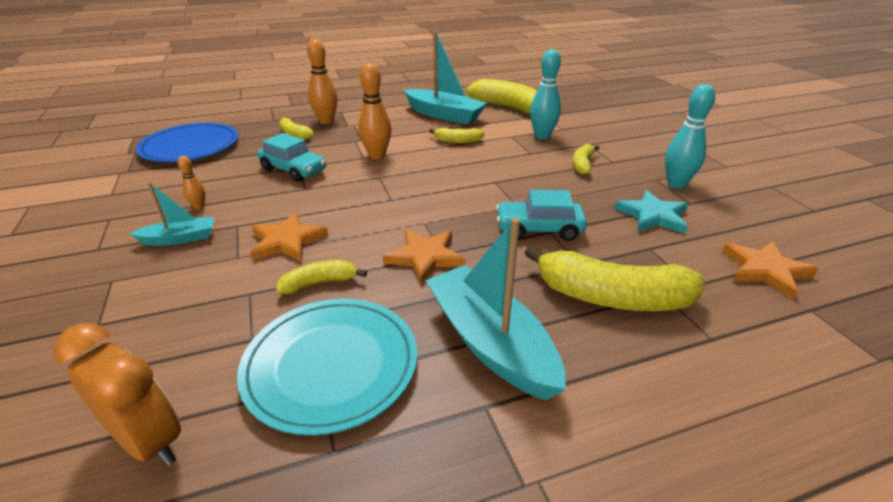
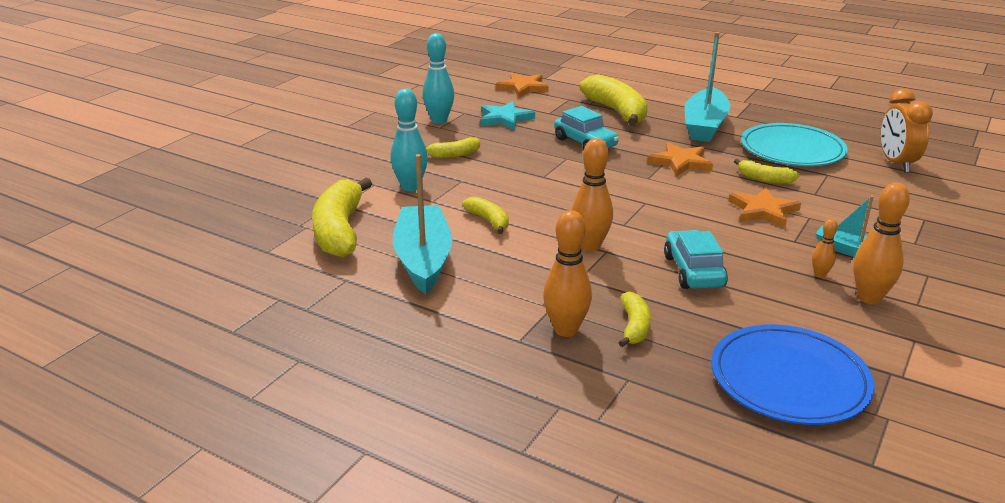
camera: 130 degrees left, 5 degrees down
none -> orange bowling pin [853,183,910,304]

